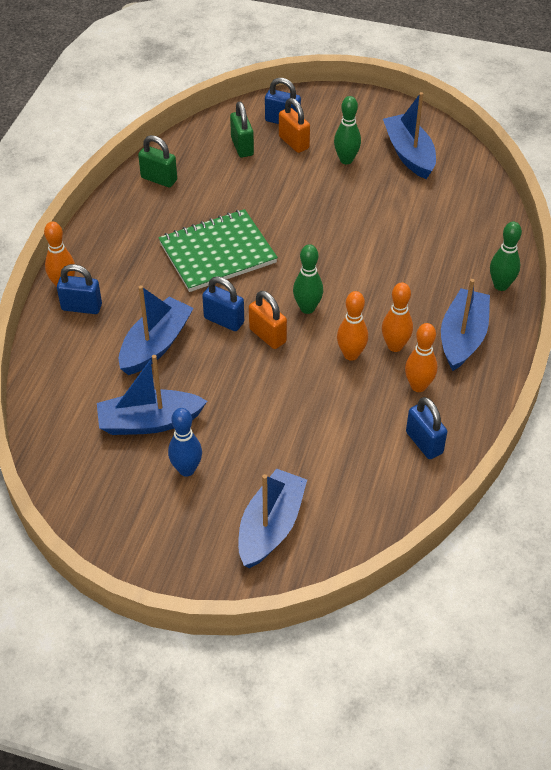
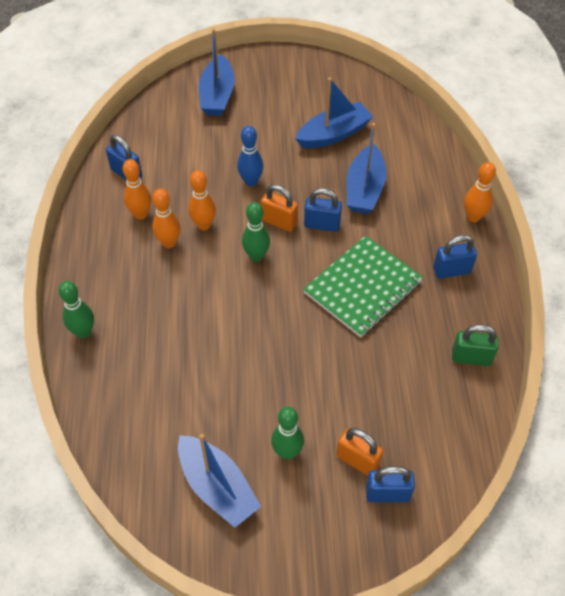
camera: 160 degrees right, 5 degrees up
blue padlock [57,264,102,314] -> blue padlock moved to [433,235,477,279]
blue bowling pin [168,408,202,477] -> blue bowling pin moved to [237,126,264,186]
green padlock [230,101,254,157] -> none
blue boat [441,279,490,371] -> none

